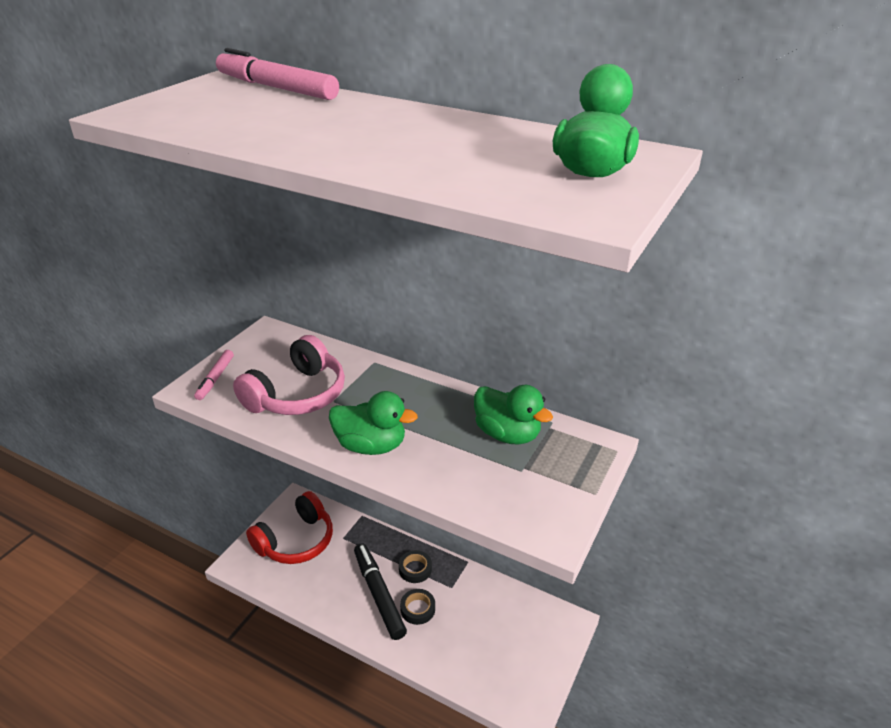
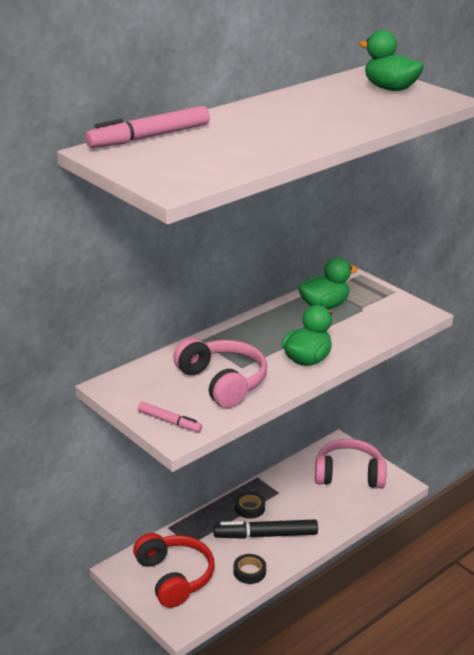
camera: 70 degrees left, 5 degrees down
black tape [400,589,435,625] -> black tape moved to [233,554,266,584]
none -> pink headphones [315,439,387,488]

